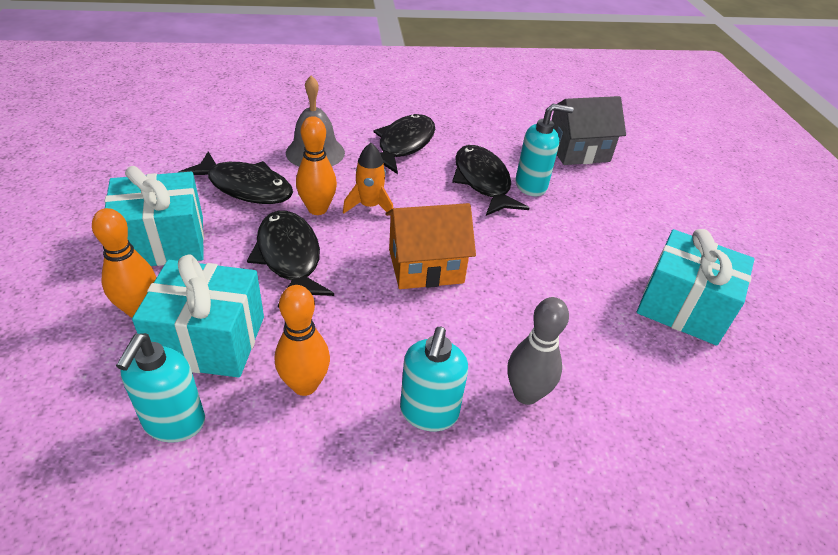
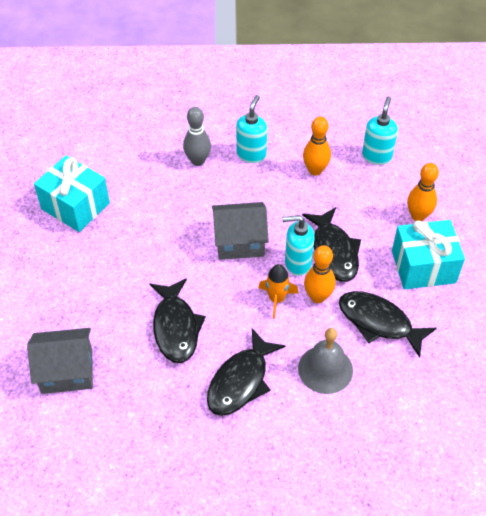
camera: 170 degrees left, 10 degrees up
turquoise gift [132,254,264,378] -> none
orange house [385,203,476,289] -> grey house [212,202,269,260]
turquoise soap dispenser [516,104,574,196] -> turquoise soap dispenser moved to [282,215,314,276]

